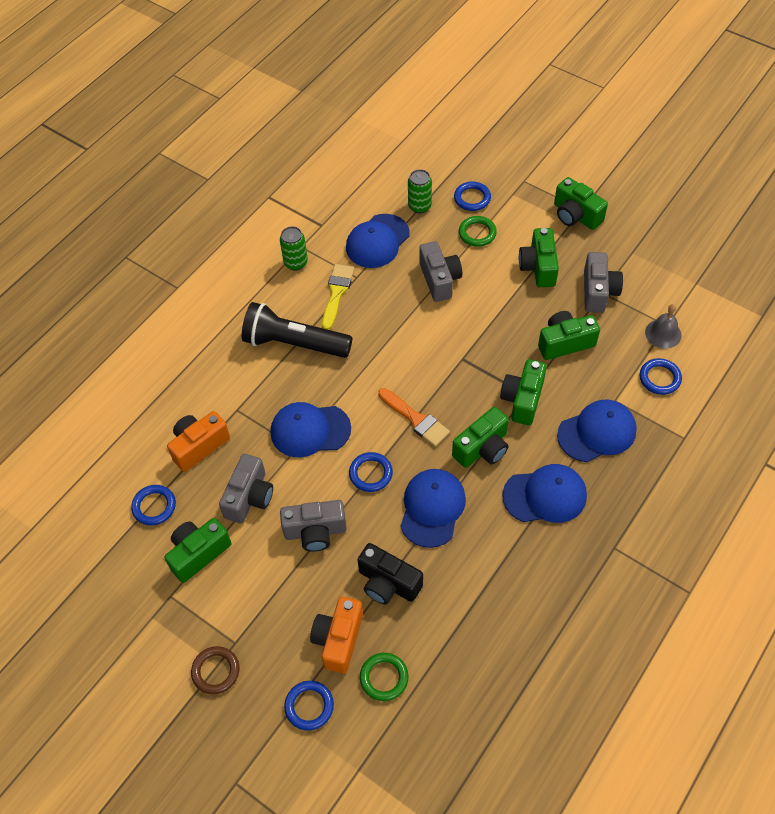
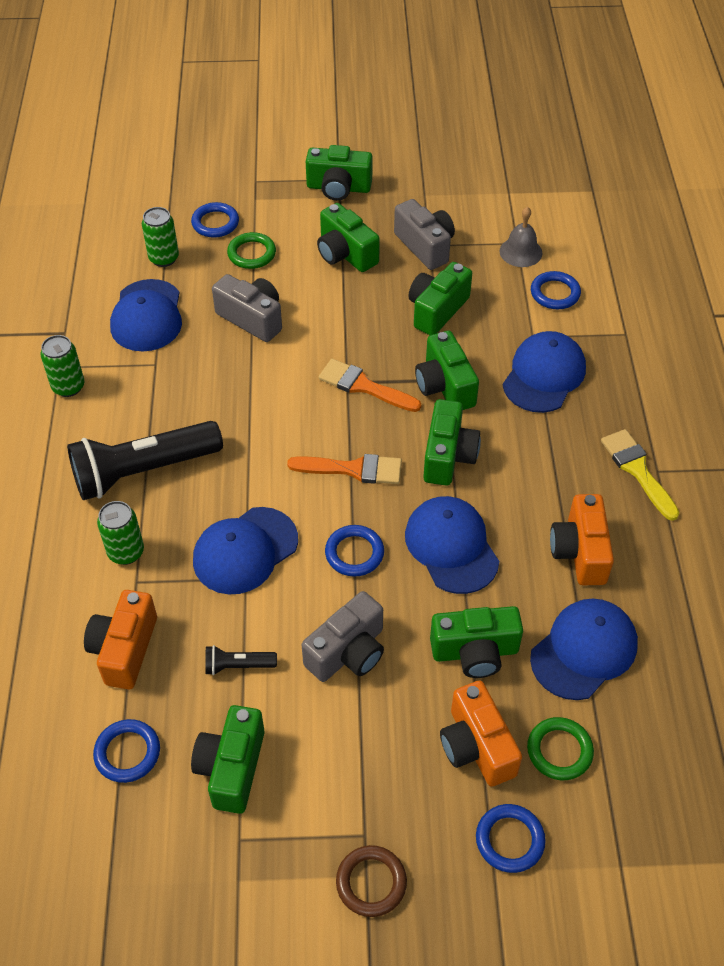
camera: 40 degrees left, 5 degrees down
grey camera [219,454,273,523] -> black flashlight [205,645,277,675]
yellow brush [322,264,355,330] -> yellow brush moved to [601,429,679,521]
black camera [358,543,423,605] -> green camera [430,606,523,678]
blue cap [502,464,587,523] -> blue cap moved to [530,599,638,700]
none -> green can [97,501,144,565]
none -> orange brush [318,359,421,412]
none -> orange camera [550,494,614,585]

